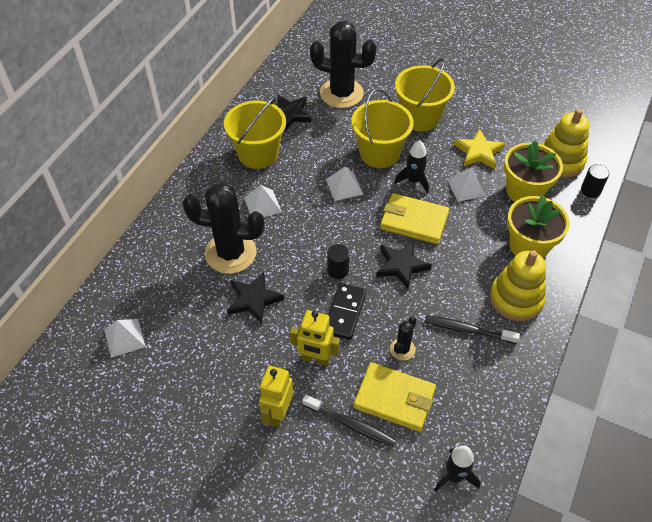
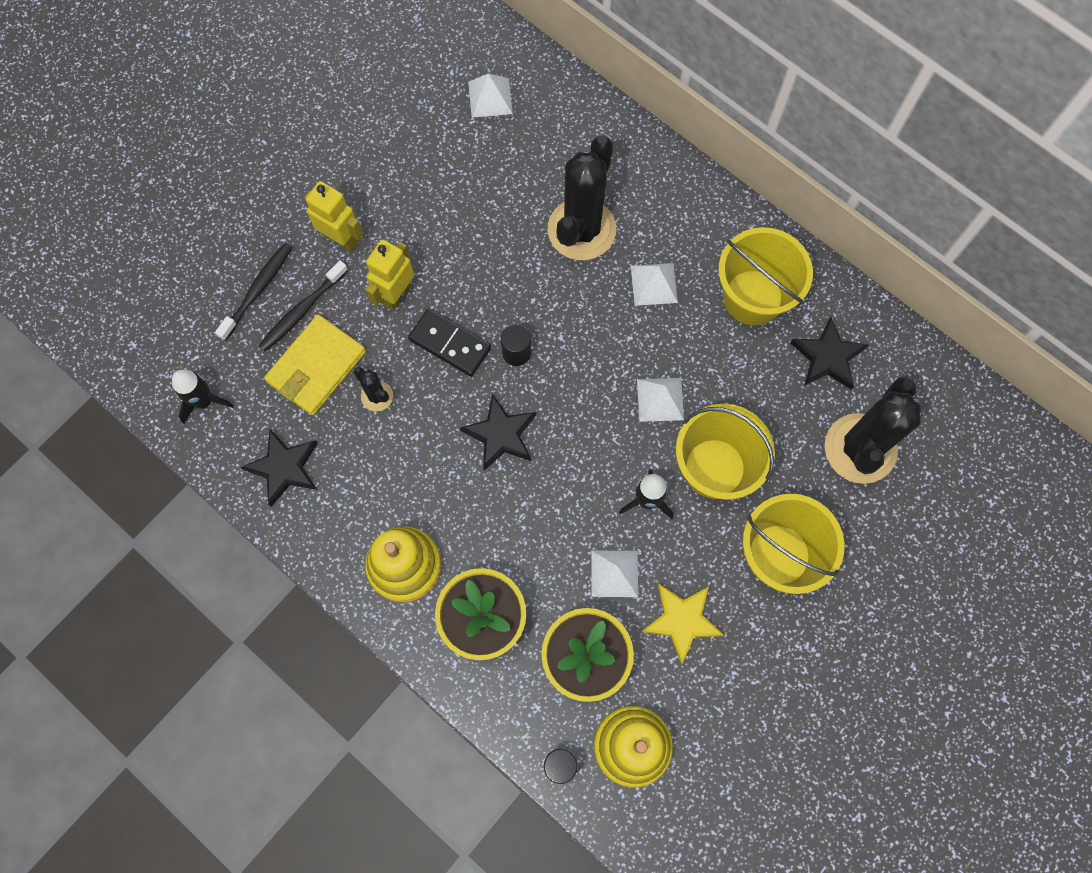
camera: 105 degrees right, 20 degrees up
black star [227,272,284,324] -> black star moved to [240,429,318,507]
yellow wallet [380,193,449,244] -> none
black toothbrush [425,315,520,344] -> black toothbrush moved to [215,243,292,341]

